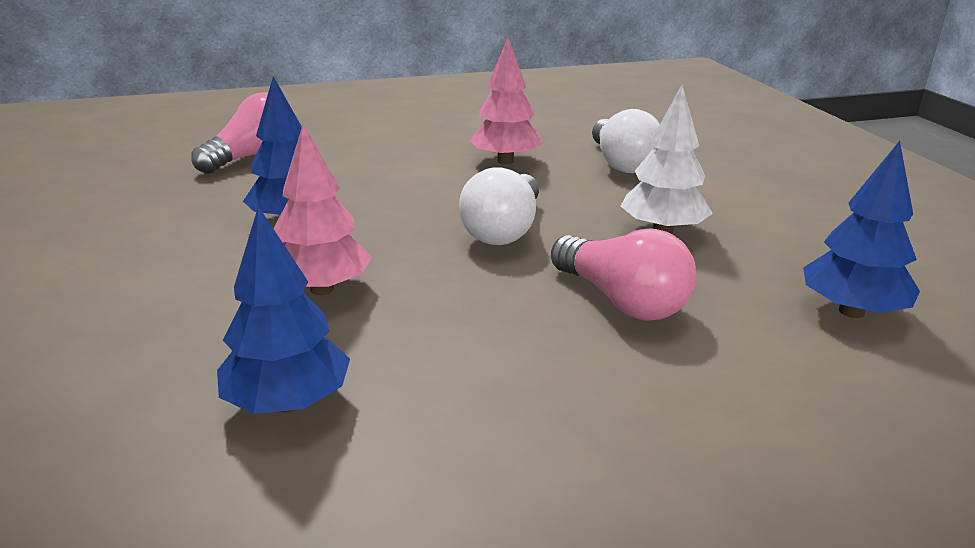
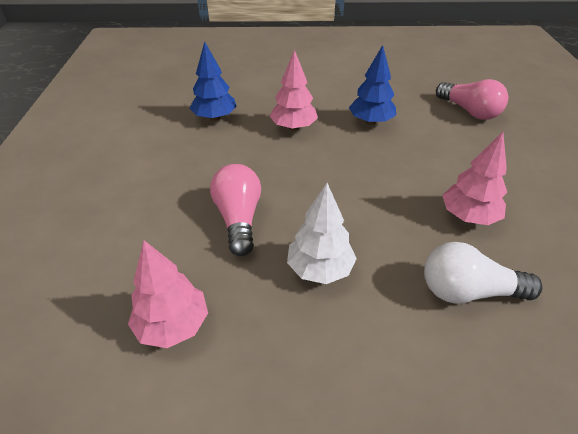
camera: 105 degrees right, 15 degrees up
white light bulb [459,167,539,245] -> none
pink light bulb [551,229,696,320] -> pink light bulb turned 105 degrees clockwise [210,164,261,256]
blue tree [803,141,920,318] -> pink tree [128,240,208,348]

